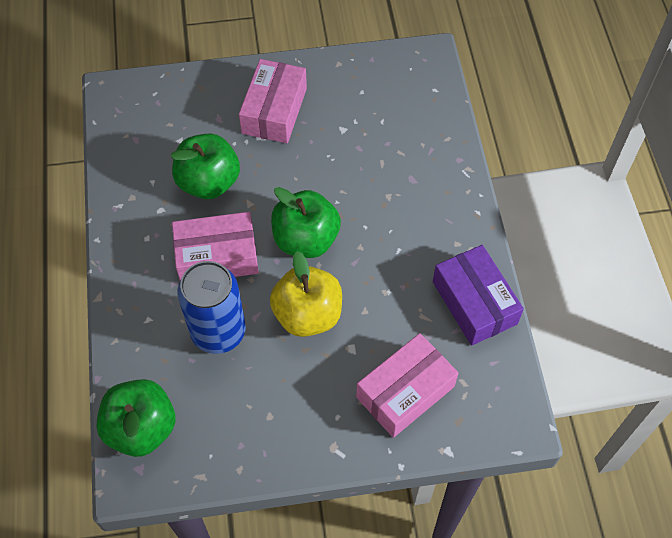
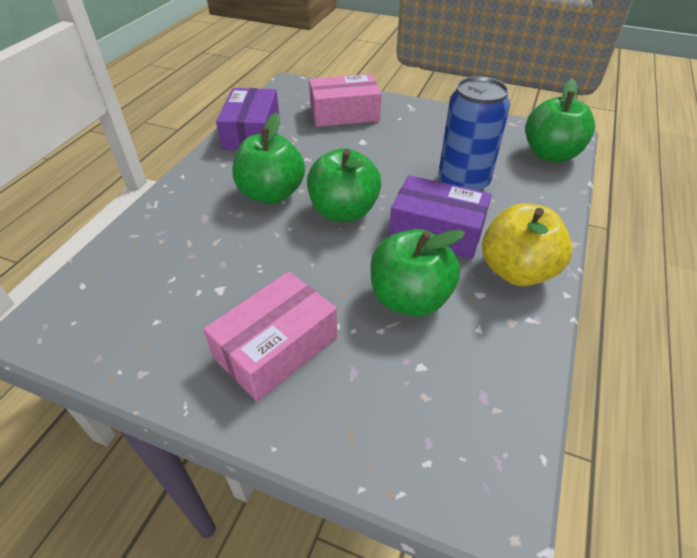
camera: 150 degrees left, 15 degrees down
pink box [172,212,259,281] -> purple box [389,175,492,259]
yellow apple [270,251,342,337] -> yellow apple moved to [482,203,573,286]
none -> green apple [232,113,305,204]

